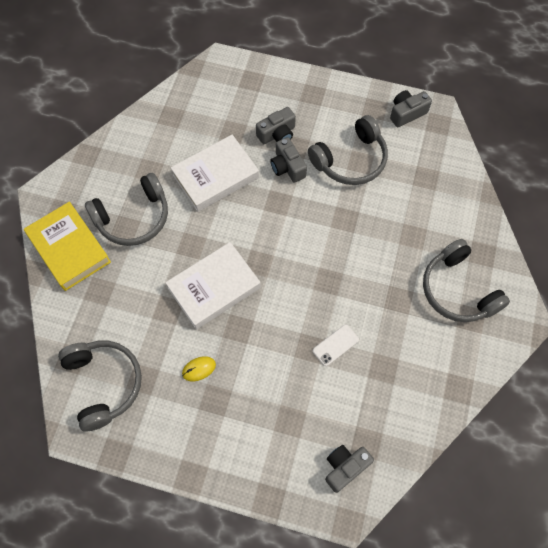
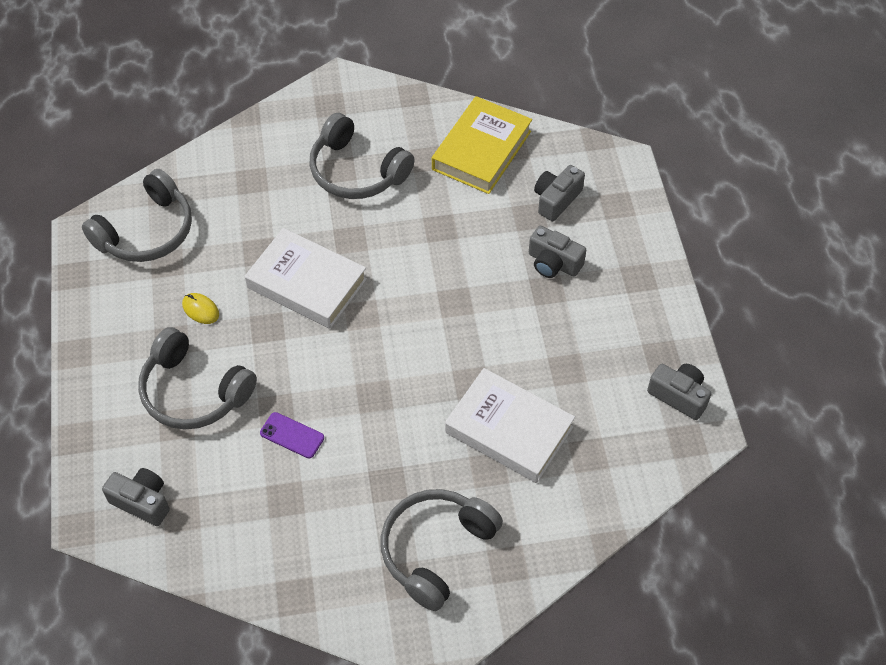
camera: 65 degrees right, 10 degrees down
yellow book [24,202,111,291] -> yellow book moved to [432,96,532,194]
white book [171,135,259,212] -> white book moved to [445,368,575,483]
grey camera [270,137,307,183] -> grey camera moved to [534,165,585,221]
grey headphones [308,115,388,185] -> grey headphones moved to [138,327,257,429]
white phone [313,325,359,366] -> purple phone [260,412,324,459]

